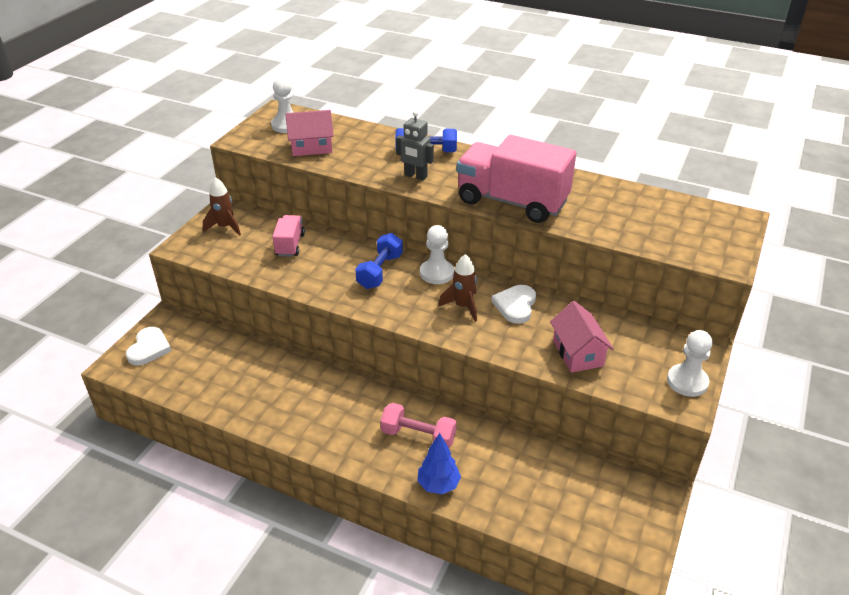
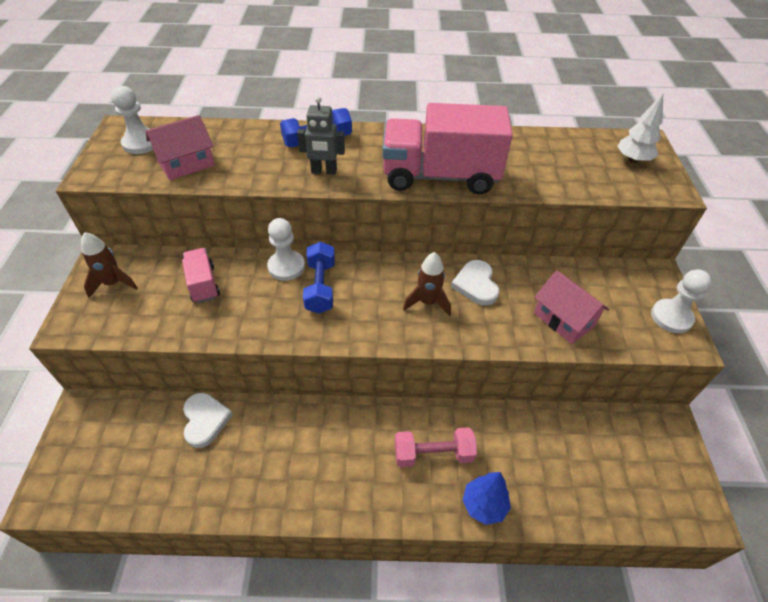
camera: 25 degrees left, 10 degrees up
white heart [126,327,171,366] -> white heart moved to [183,393,233,448]
white pawn [420,225,454,284] -> white pawn moved to [267,218,305,281]
none -> white tree [617,94,663,163]

